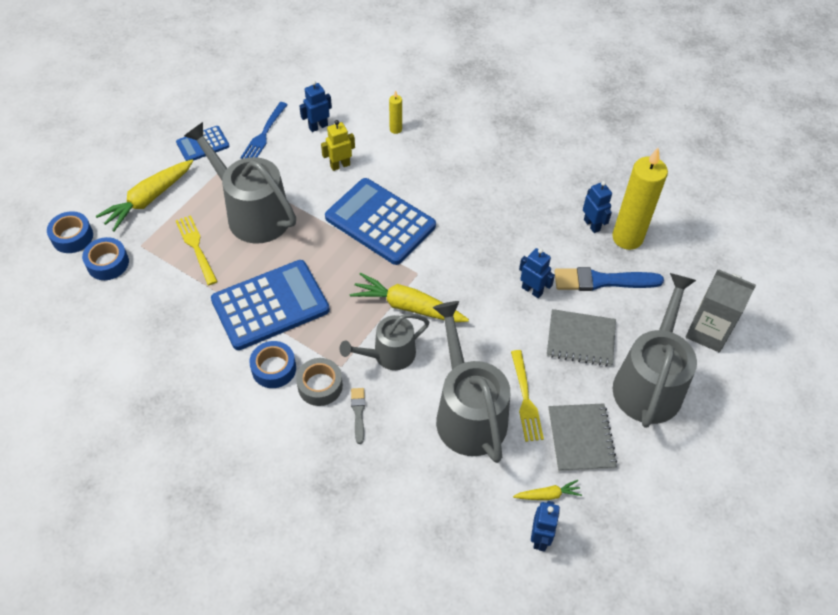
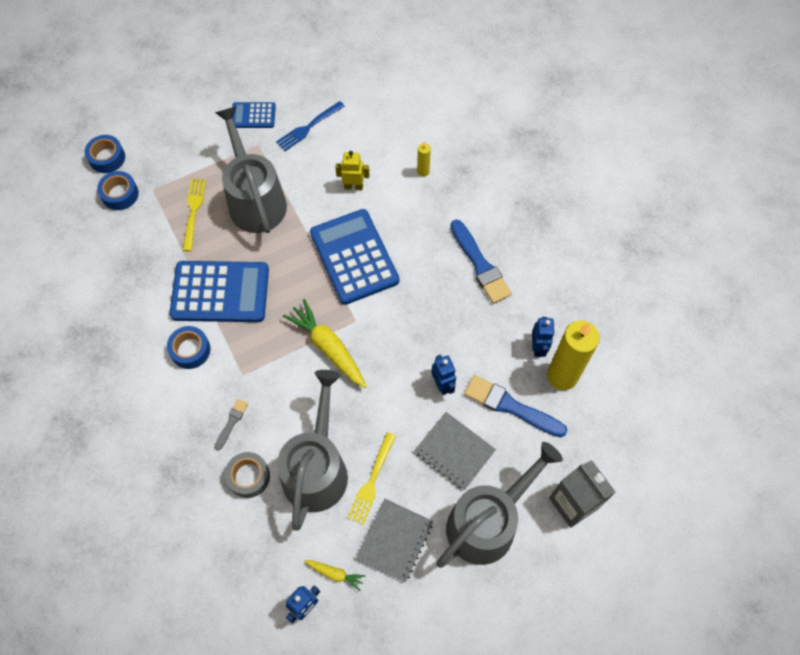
camera: 30 degrees right, 10 degrees up
yellow carrot [96,160,193,231] -> none
grey tape [296,358,343,406] -> grey tape moved to [225,452,270,498]
blue robot [299,81,332,132] -> none
grey watering can [340,313,429,370] -> none
none -> blue brush [450,220,512,304]

